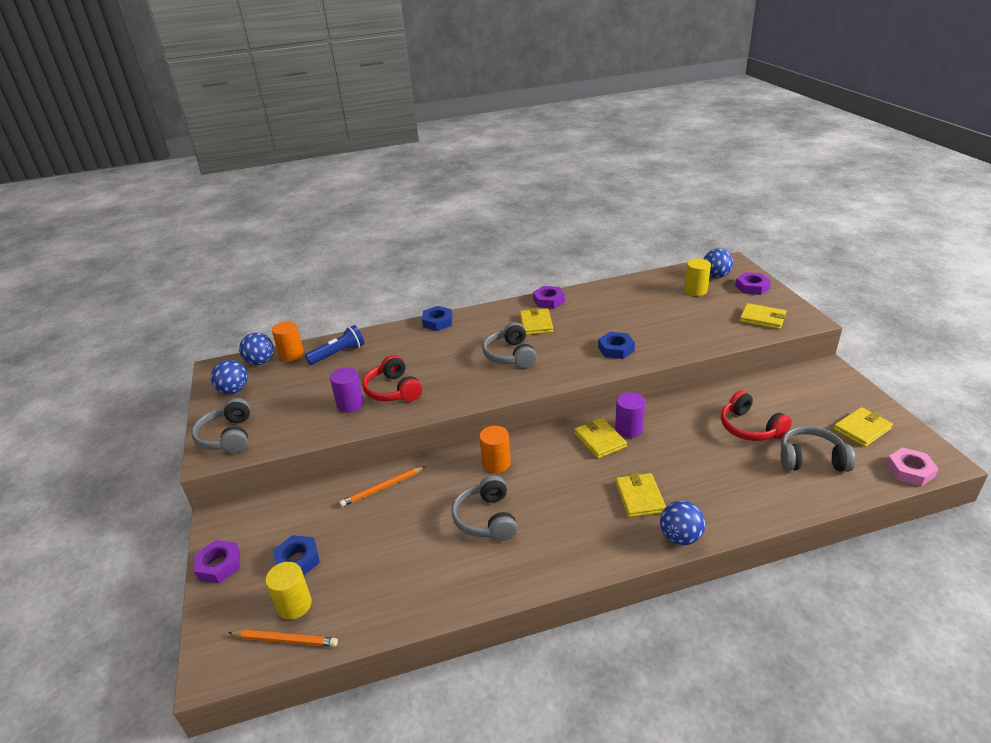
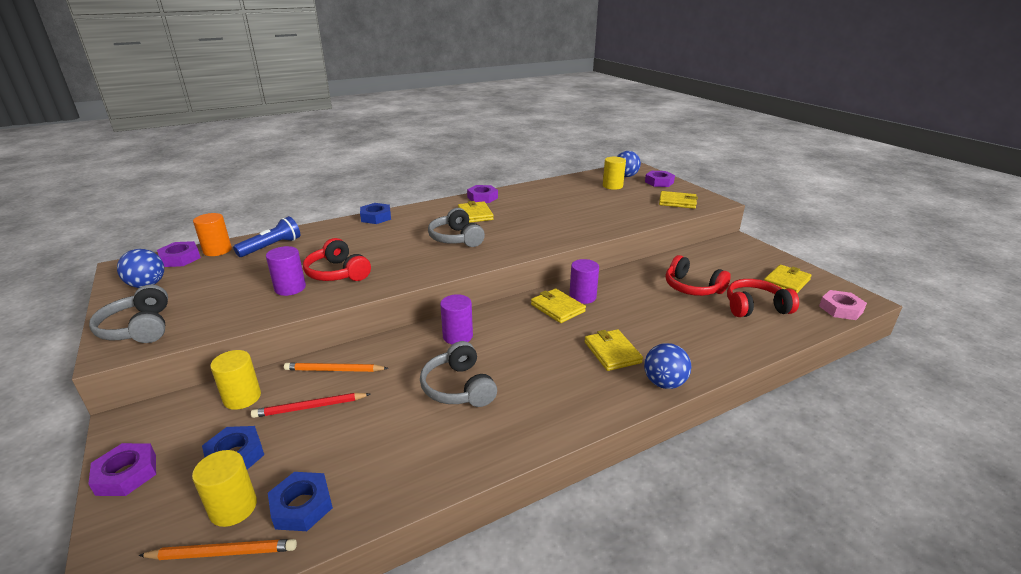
camera: 15 degrees left, 5 degrees down
blue ball [239,333,274,365] -> purple nut [157,241,201,267]
orange pencil [340,466,426,507] -> orange pencil turned 45 degrees clockwise [284,363,388,372]
orange cylinder [479,426,511,473] -> purple cylinder [440,294,473,344]
blue nut [598,332,635,359] -> blue nut moved to [268,472,333,531]
grey headphones [781,426,855,472] -> red headphones [727,279,799,317]
none -> yellow cylinder [210,350,261,410]
none -> red pencil [251,393,370,418]

